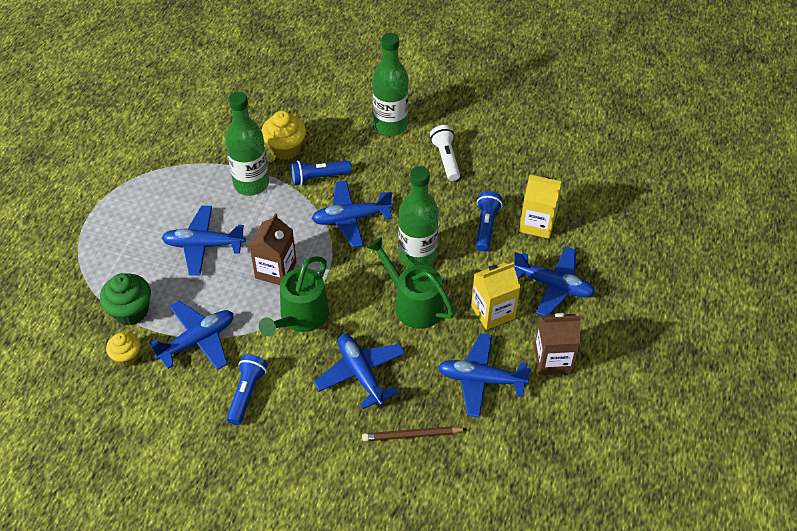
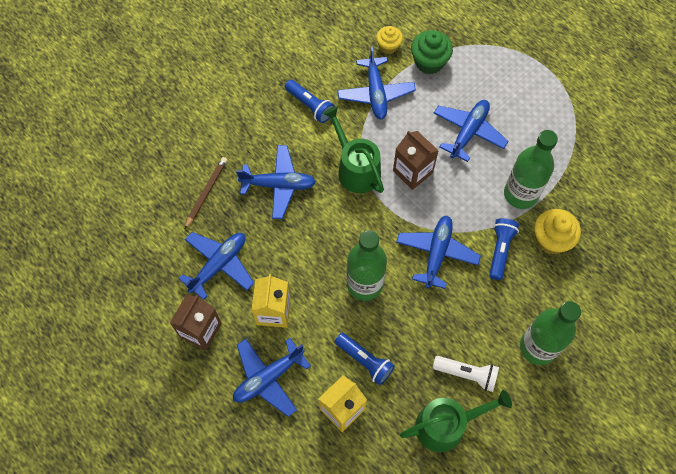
camera: 120 degrees right, 15 degrees up
green watering can [367,237,455,329] -> green watering can moved to [400,390,512,452]

